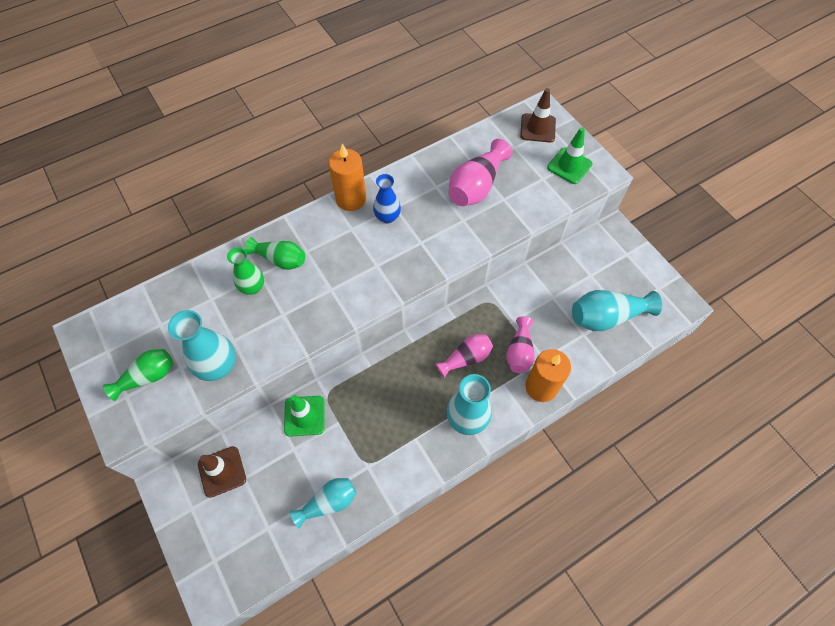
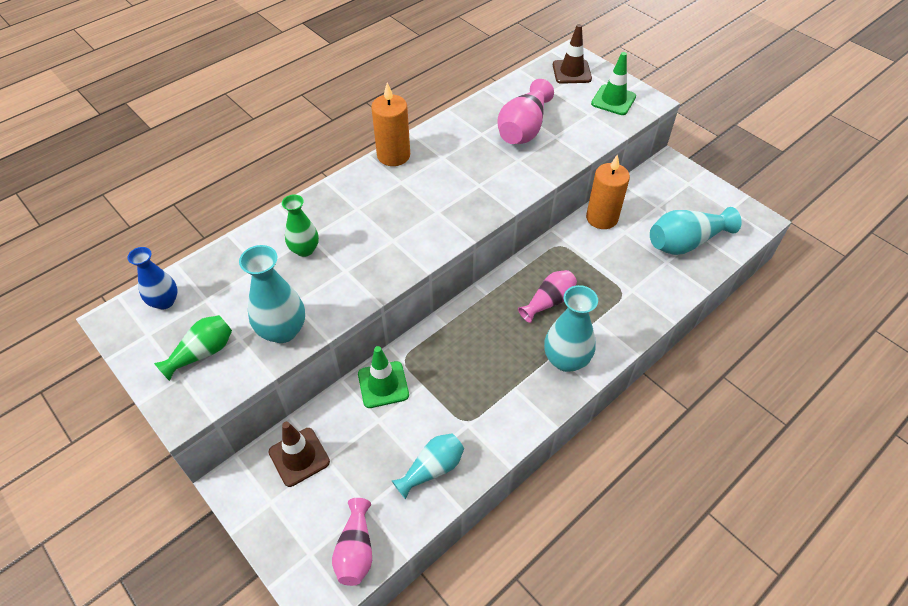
camera: 10 degrees left, 10 degrees down
green vase [245,237,305,270] -> none
blue vase [373,174,401,223] -> blue vase moved to [127,247,178,309]
pink vase [506,316,535,374] -> pink vase moved to [332,498,372,586]
orange candle [525,349,571,402] -> orange candle moved to [586,154,630,229]

